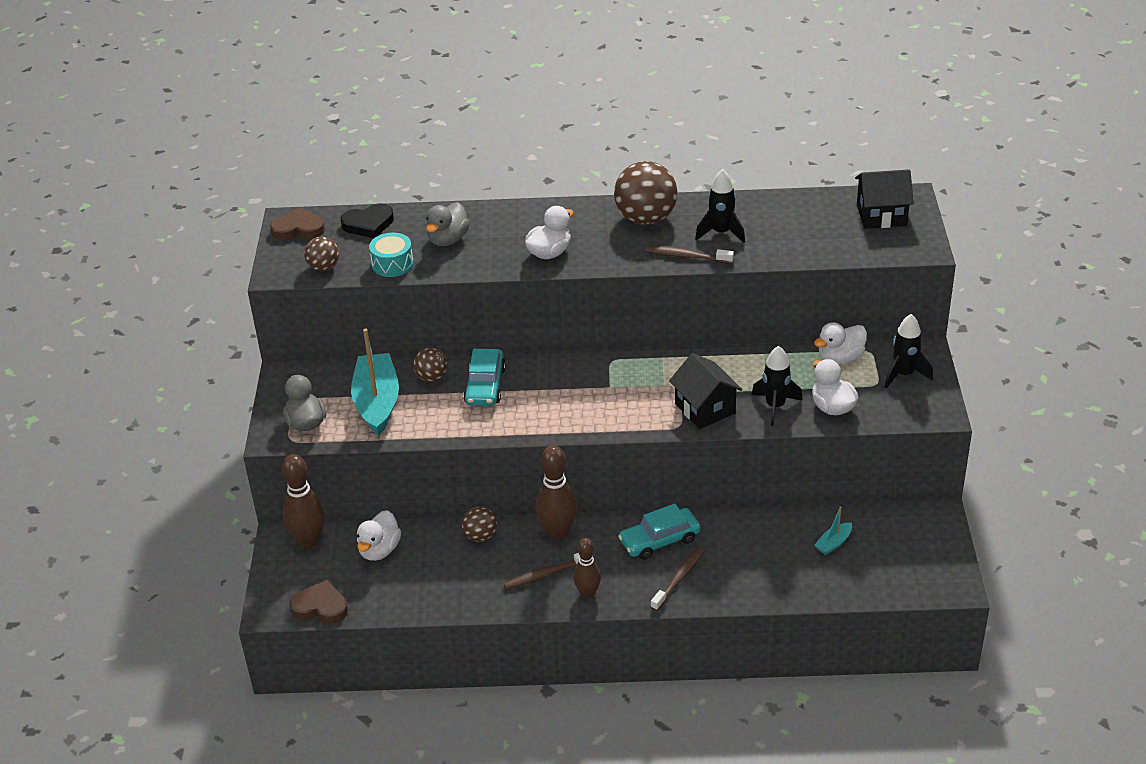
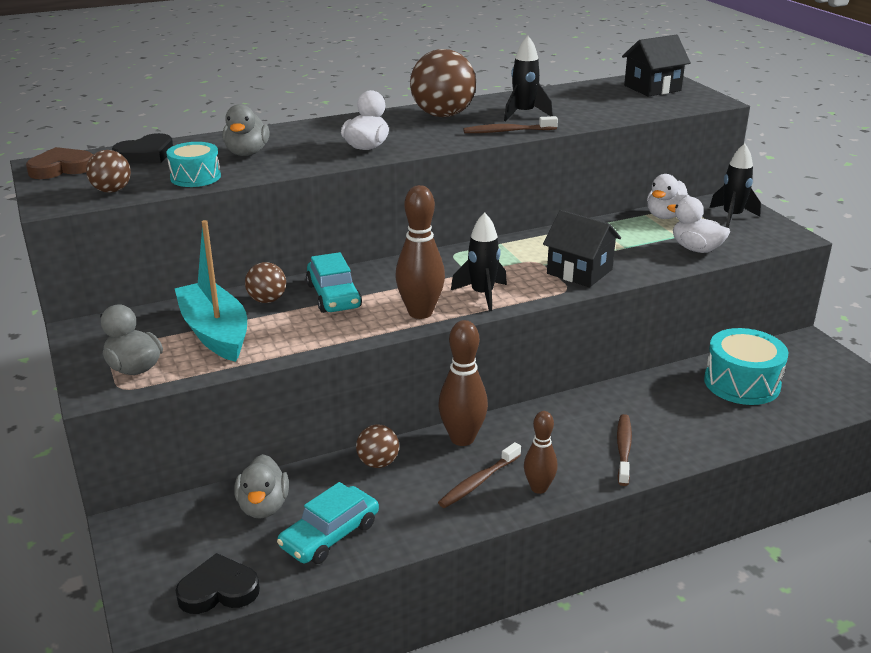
camera: 25 degrees left, 10 degrees down
brown bowling pin [282,454,325,548] -> brown bowling pin moved to [395,185,445,319]
brown heart [289,580,348,624] -> black heart [175,553,260,614]
white duck [357,510,401,561] -> grey duck [234,454,289,519]
turquoise car [618,504,701,560] -> turquoise car moved to [277,482,379,564]
black rocket [751,346,803,426] -> black rocket moved to [451,213,507,312]
turquoise boat [814,507,852,555] -> turquoise drum [704,328,788,405]

